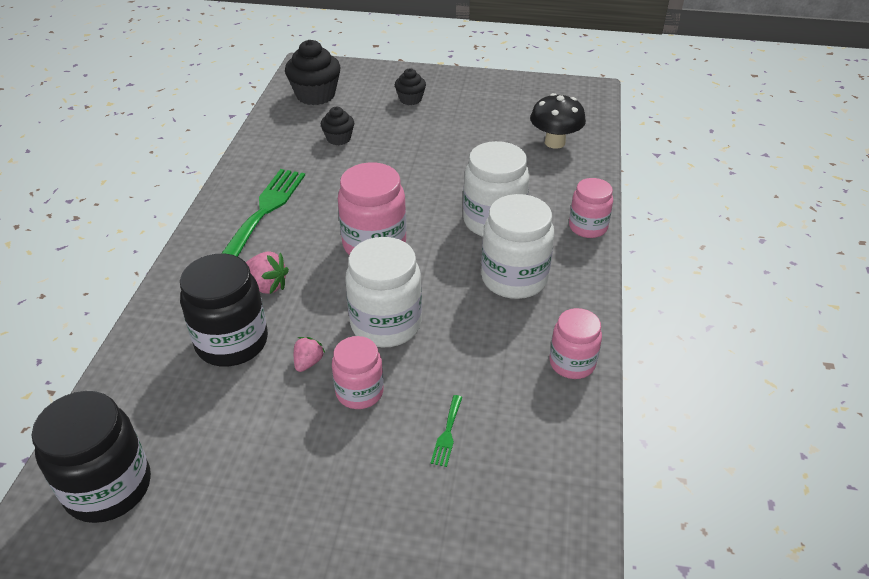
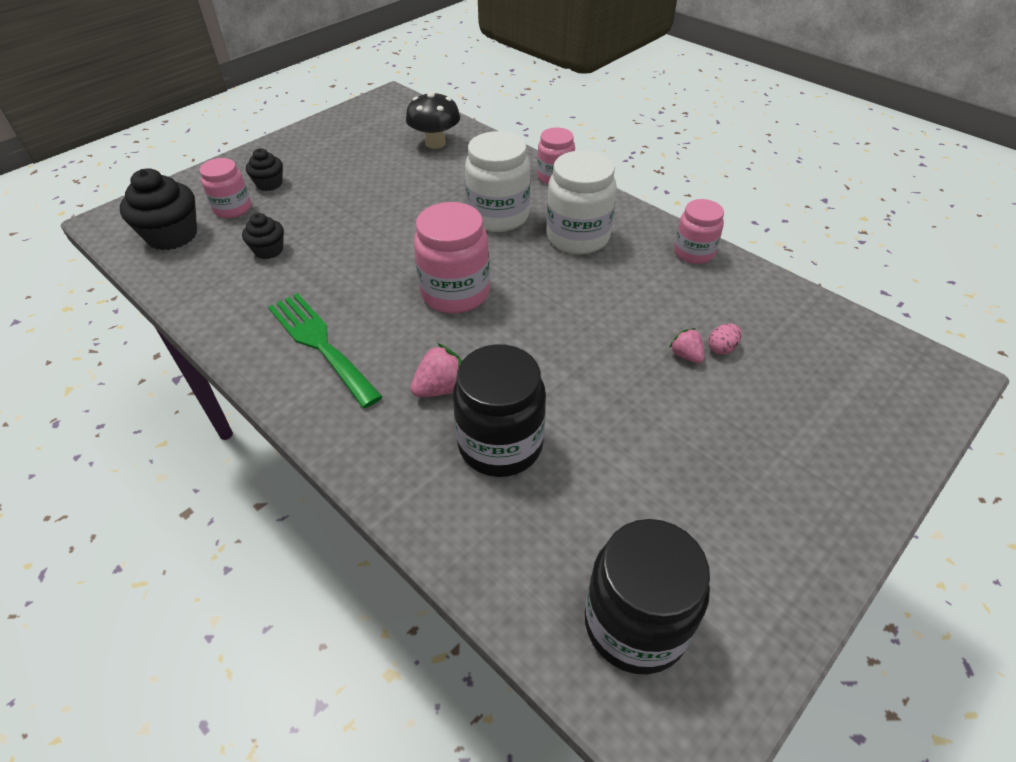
camera: 55 degrees left, 5 degrees up
pink strawberry [294,337,325,372] -> pink strawberry moved to [669,328,705,363]
pink jar [332,336,384,409] -> pink jar moved to [200,158,251,218]
white jar [345,237,422,347] -> none
green fork [431,395,463,467] -> pink egg [708,324,742,355]

